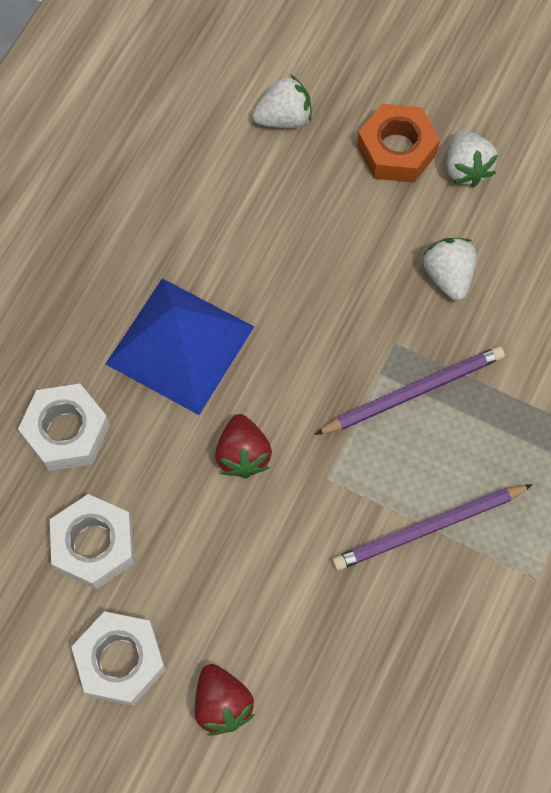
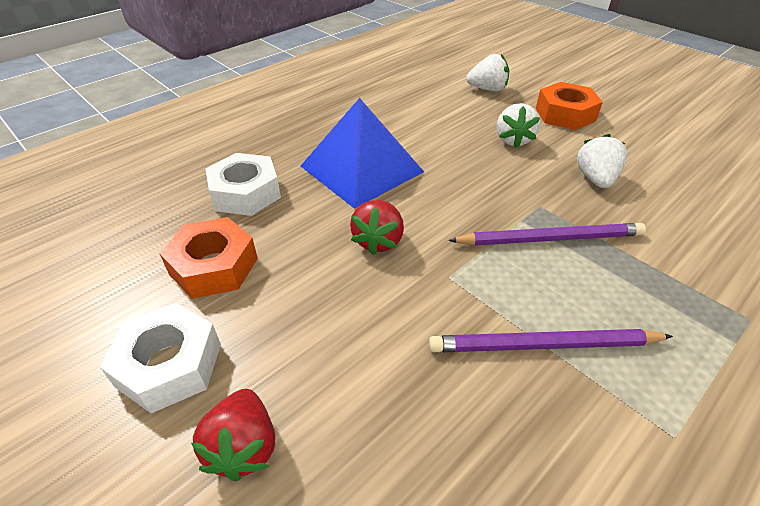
camera: 20 degrees right, 25 degrees down
white nut [50,494,135,590] -> orange nut [160,217,258,299]
white strawberry [446,130,498,187] -> white strawberry moved to [497,103,540,148]

